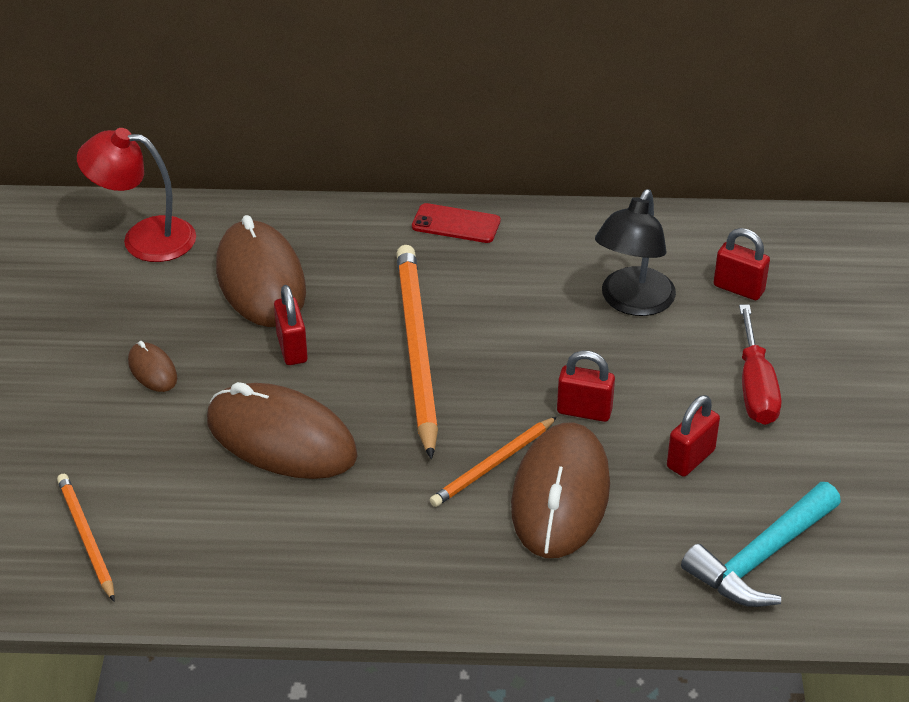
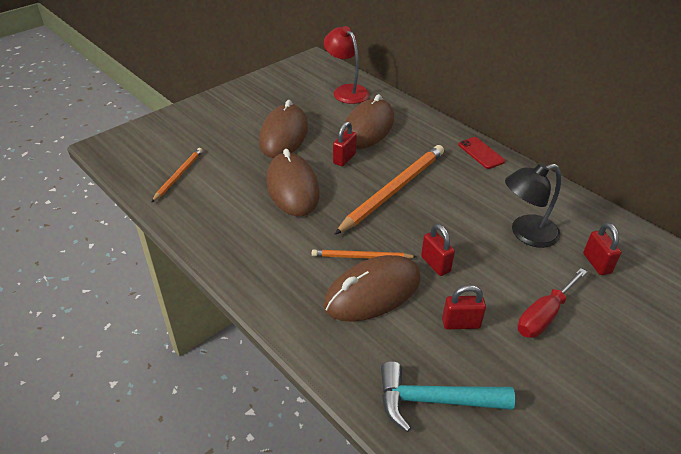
camera: 45 degrees right, 0 degrees up
brown mouse [128,341,177,392] -> brown mouse [259,100,308,158], size x2.20

